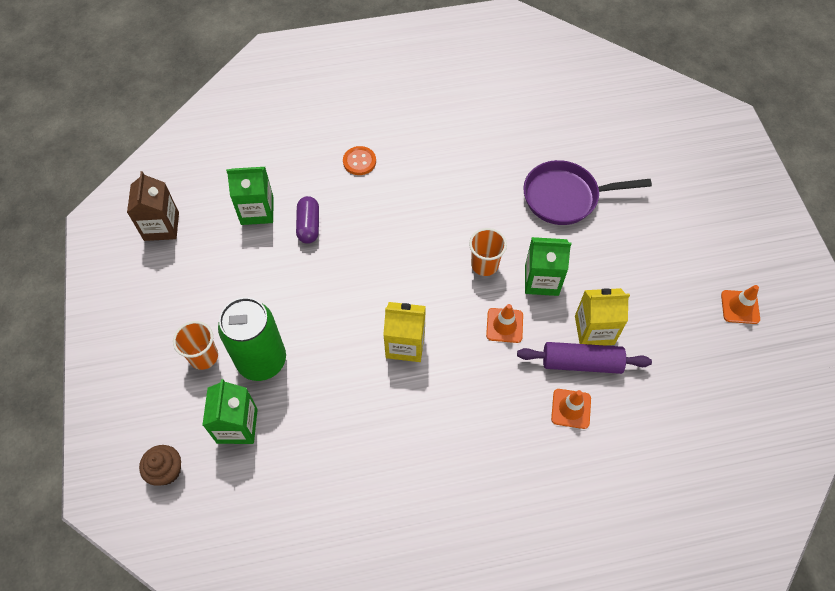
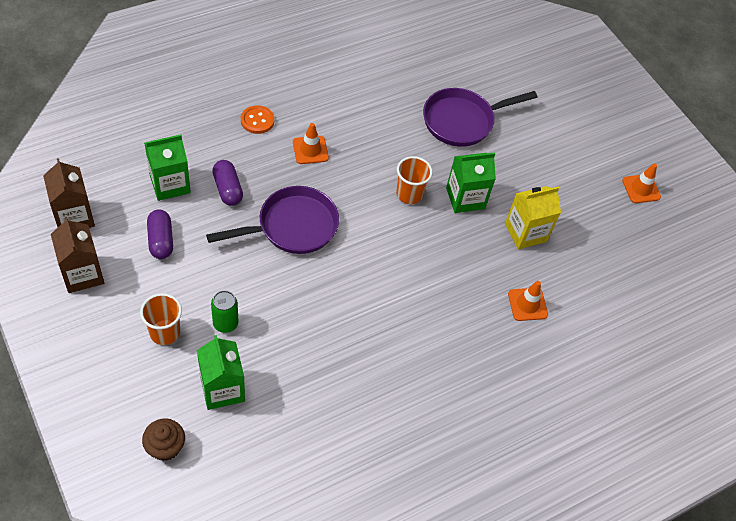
camera: 25 degrees left, 5 degrees down
green can [218,297,286,381] -> green can [211,290,238,333], size x0.49
yellow carton [383,302,426,362] -> none
orange traffic cone [486,304,523,343] -> orange traffic cone moved to [293,123,329,164]
purple rolling pin [517,342,652,374] -> none
none -> brown carton [51,217,104,293]
none -> purple capsule [147,210,173,259]
none -> purple pan [206,186,339,254]

